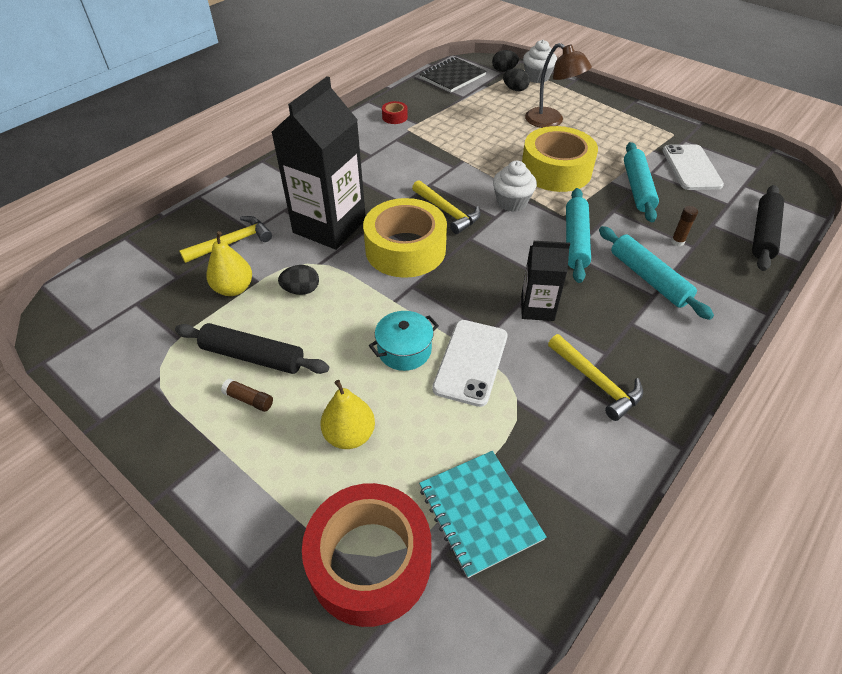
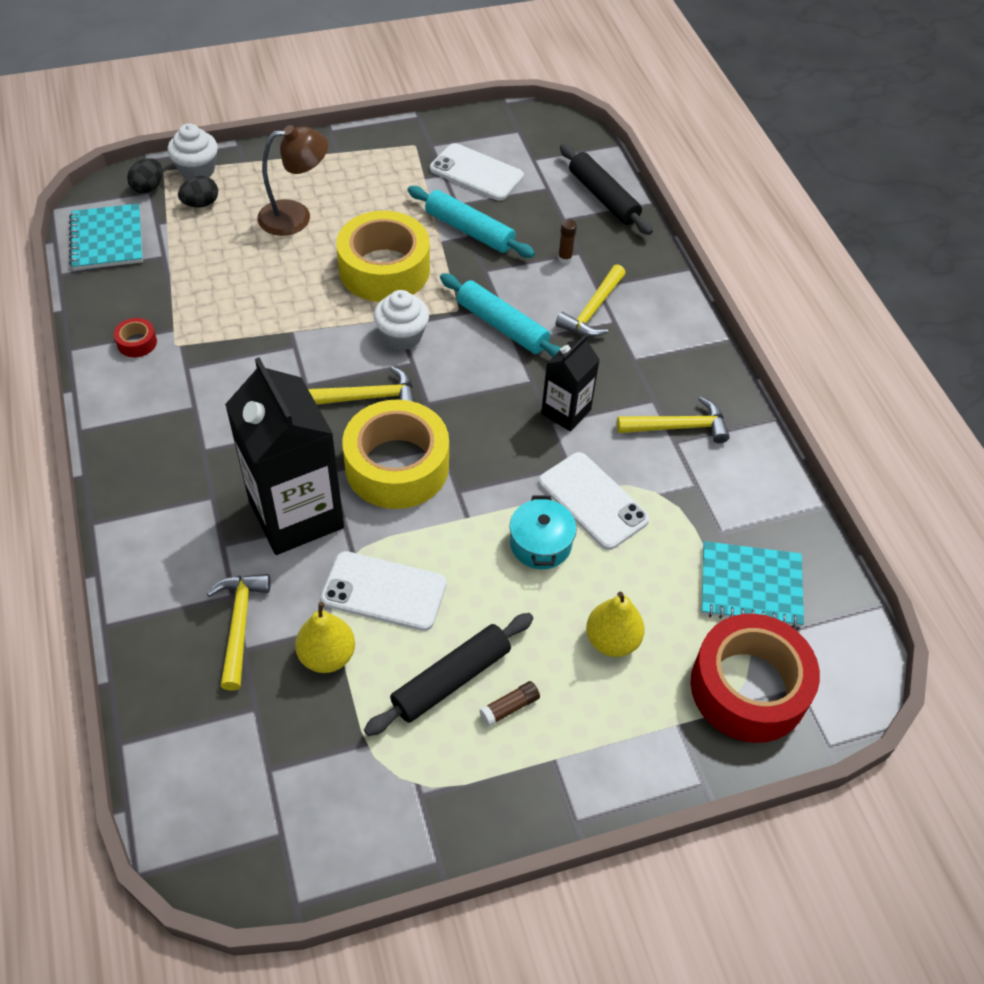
camera: 60 degrees left, 5 degrees up
black egg [278,265,319,295] -> white phone [321,551,447,631]
black notebook [419,57,487,93] -> turquoise notebook [69,204,143,270]
turquoise rolling pin [599,226,714,320] -> yellow hammer [555,264,626,337]

